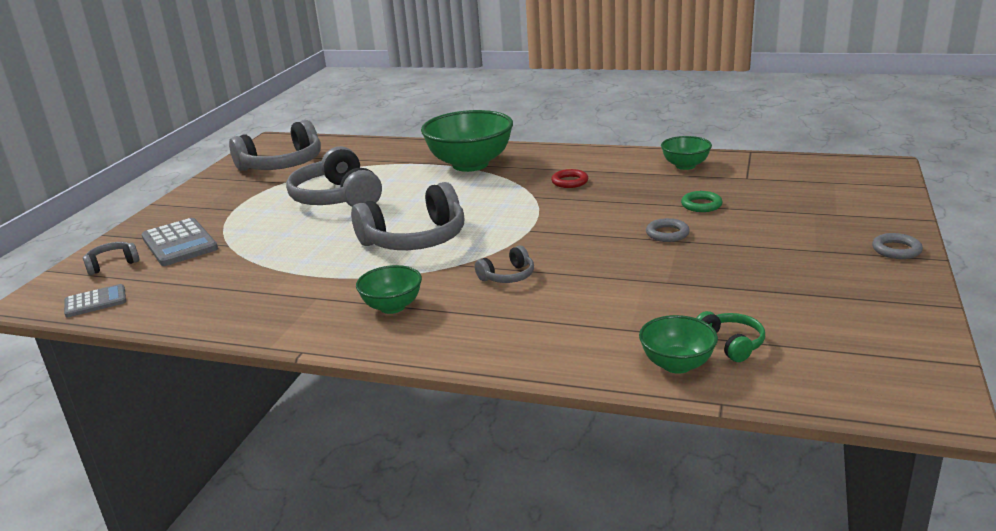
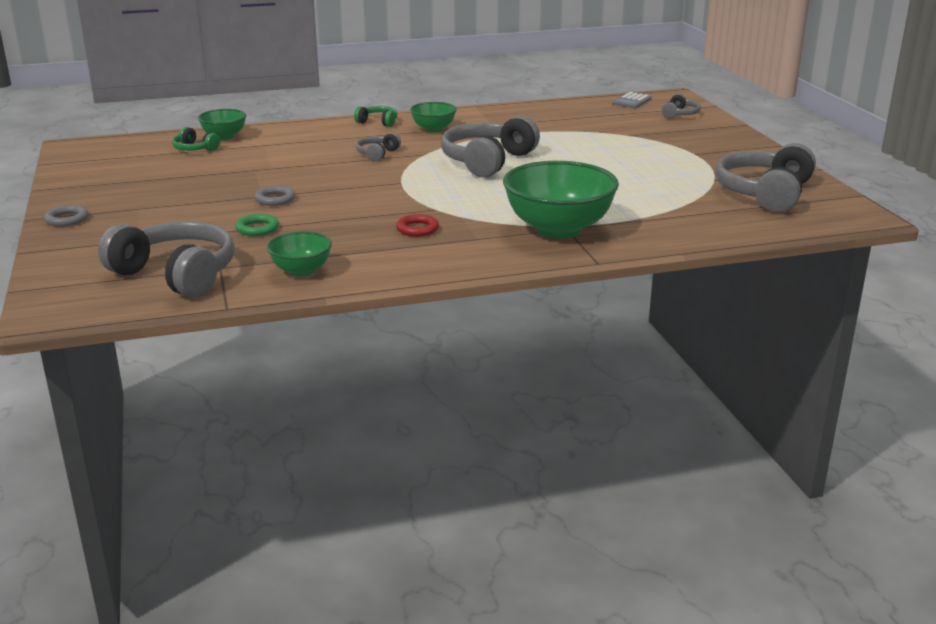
camera: 145 degrees right, 0 degrees up
grey calculator [142,218,218,266] -> none
grey headphones [286,146,382,207] -> grey headphones moved to [98,221,235,298]
none -> green headphones [354,106,397,127]

